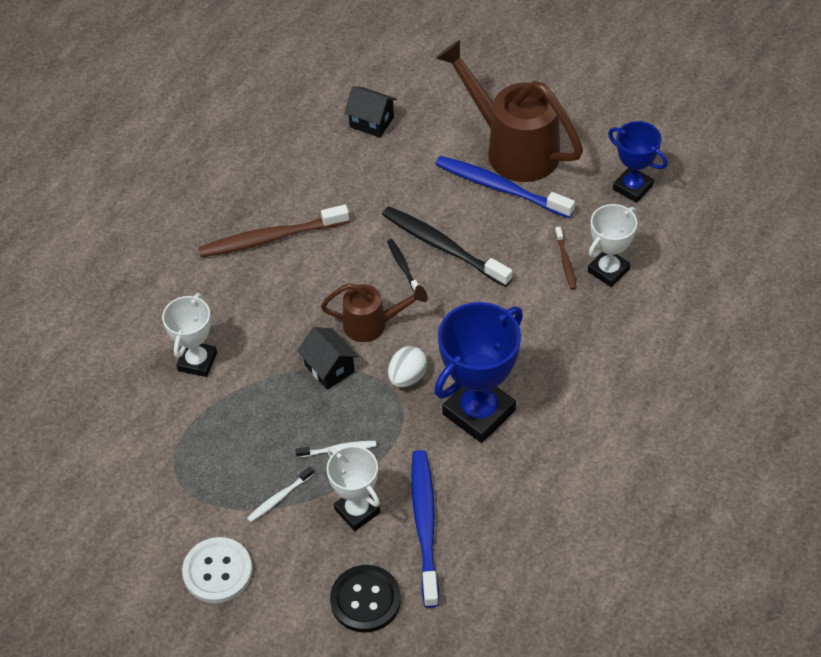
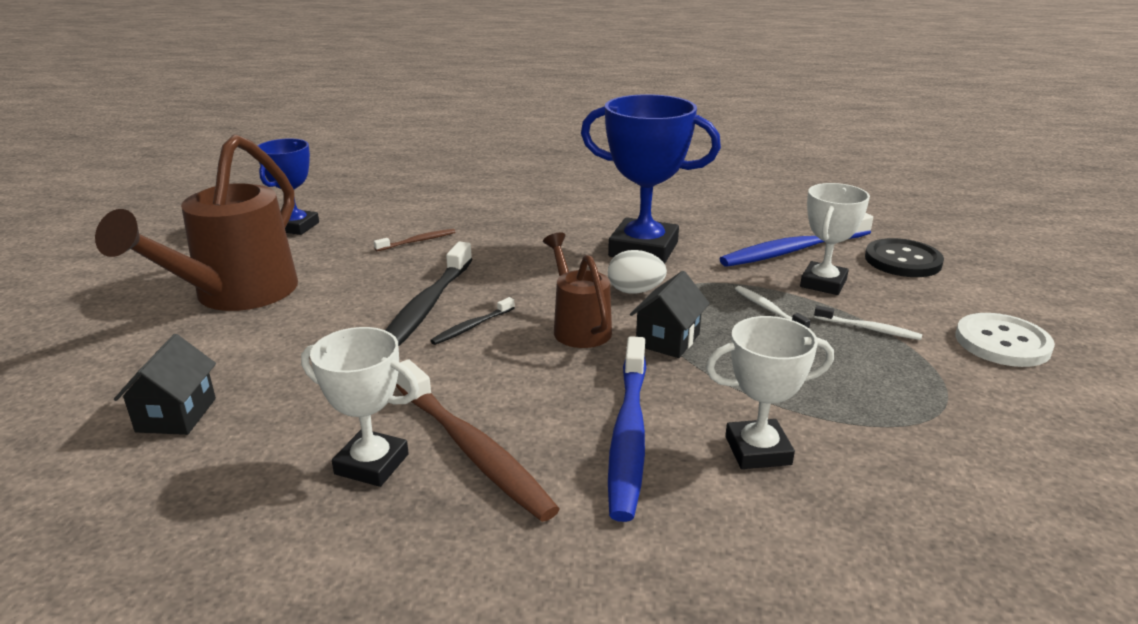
camera: 115 degrees left, 25 degrees down
blue toothbrush [435,156,575,218] -> blue toothbrush moved to [608,336,646,522]
white trophy [588,204,637,287] -> white trophy moved to [301,327,419,487]

